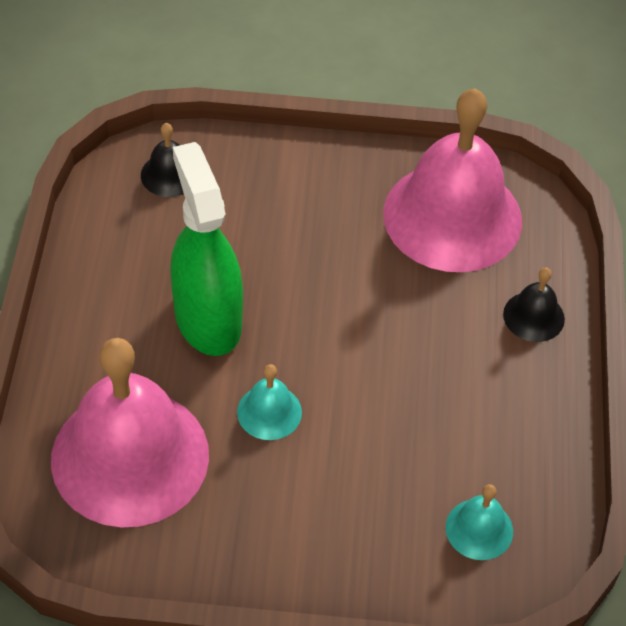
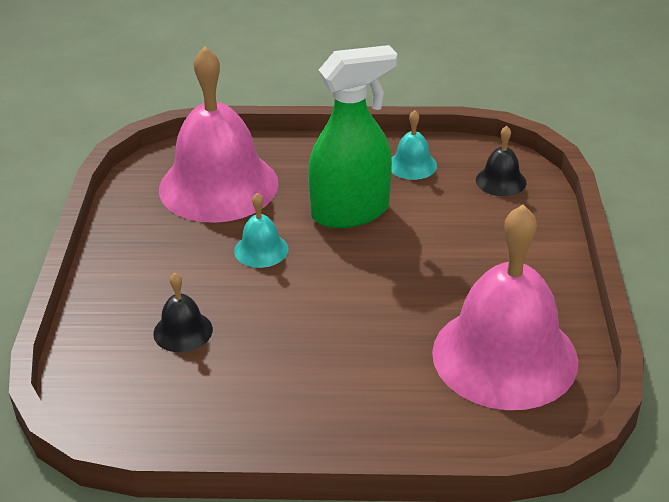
camera: 90 degrees right, 15 degrees down
turquoise bell [446,484,513,560] -> turquoise bell moved to [391,110,437,180]
black bell [503,267,565,342] -> black bell moved to [153,273,213,352]

